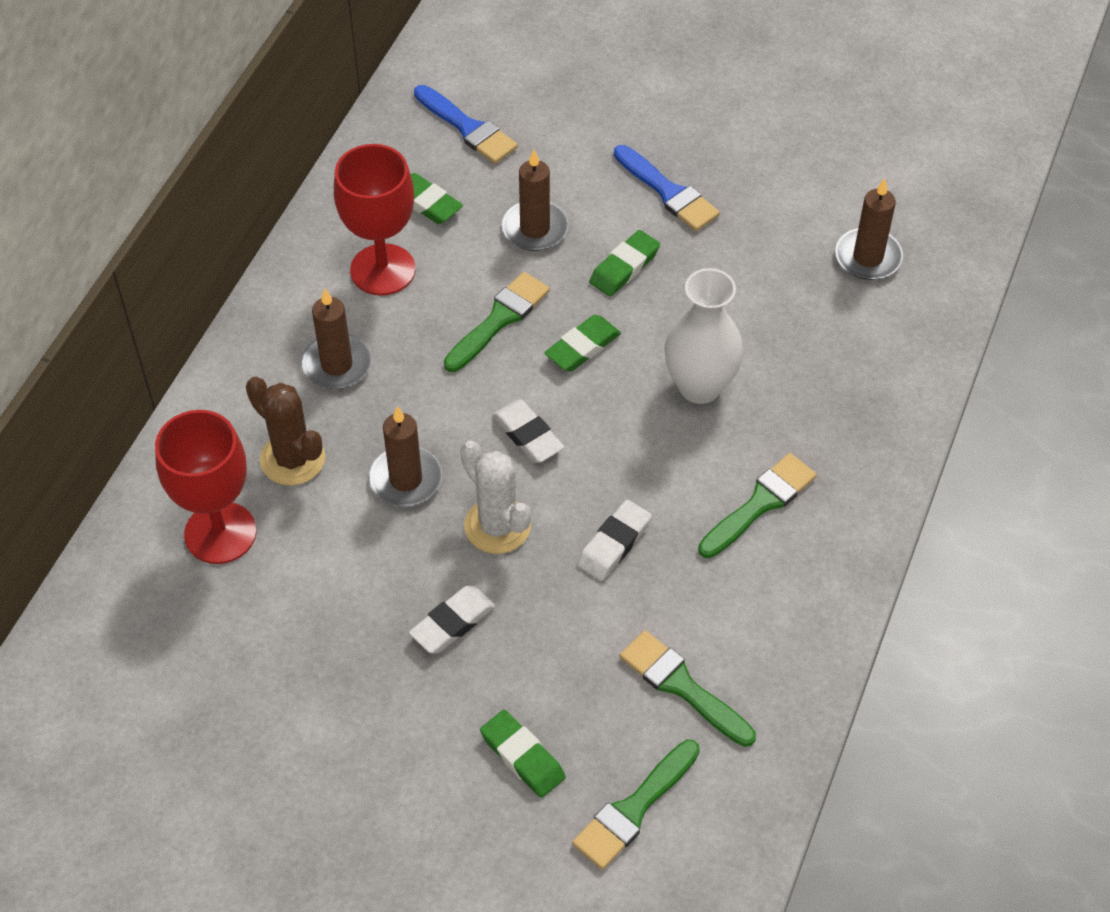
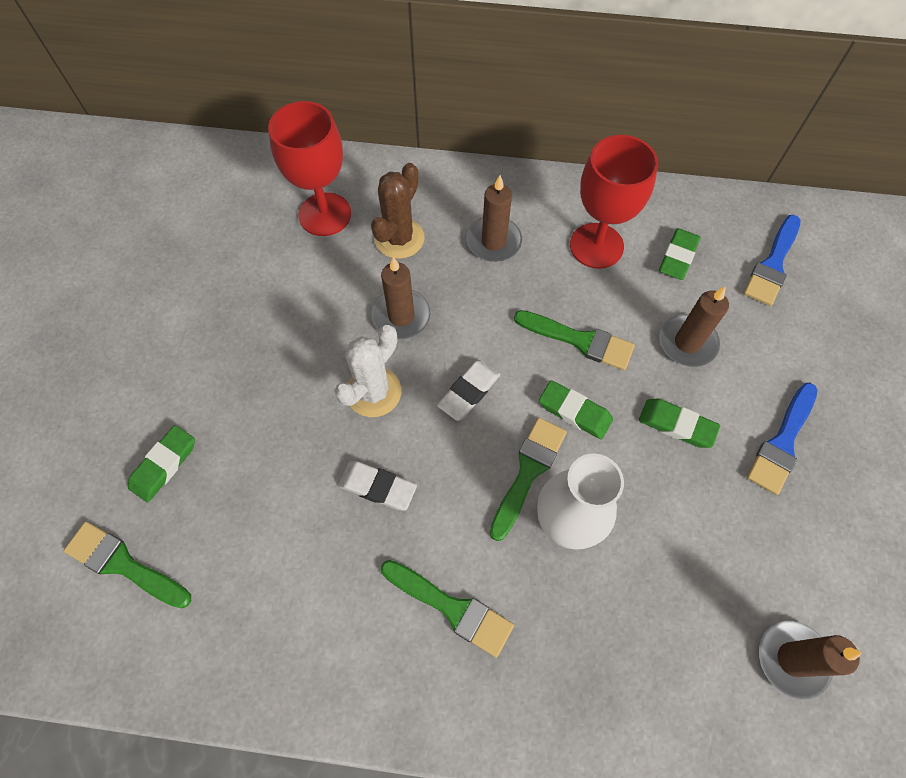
camera: 75 degrees right, 10 degrees up
white eraser [409,586,495,653] -> none
green brush [620,630,756,747] -> green brush moved to [489,418,567,541]

